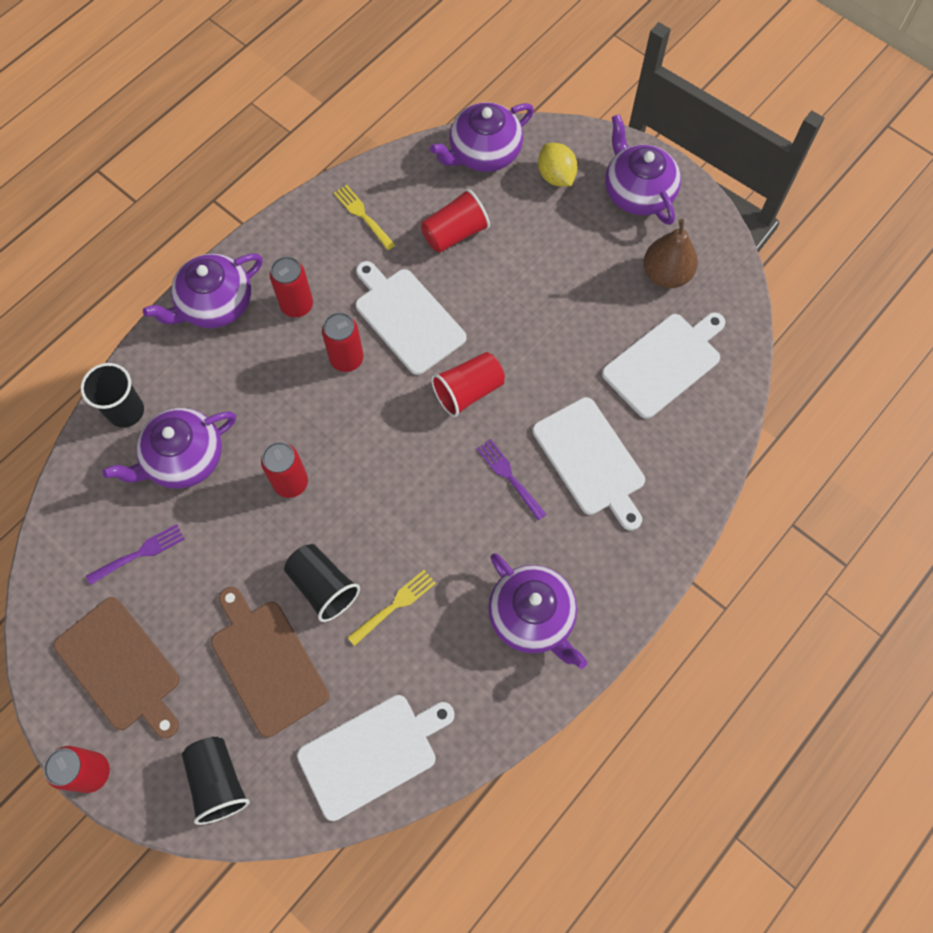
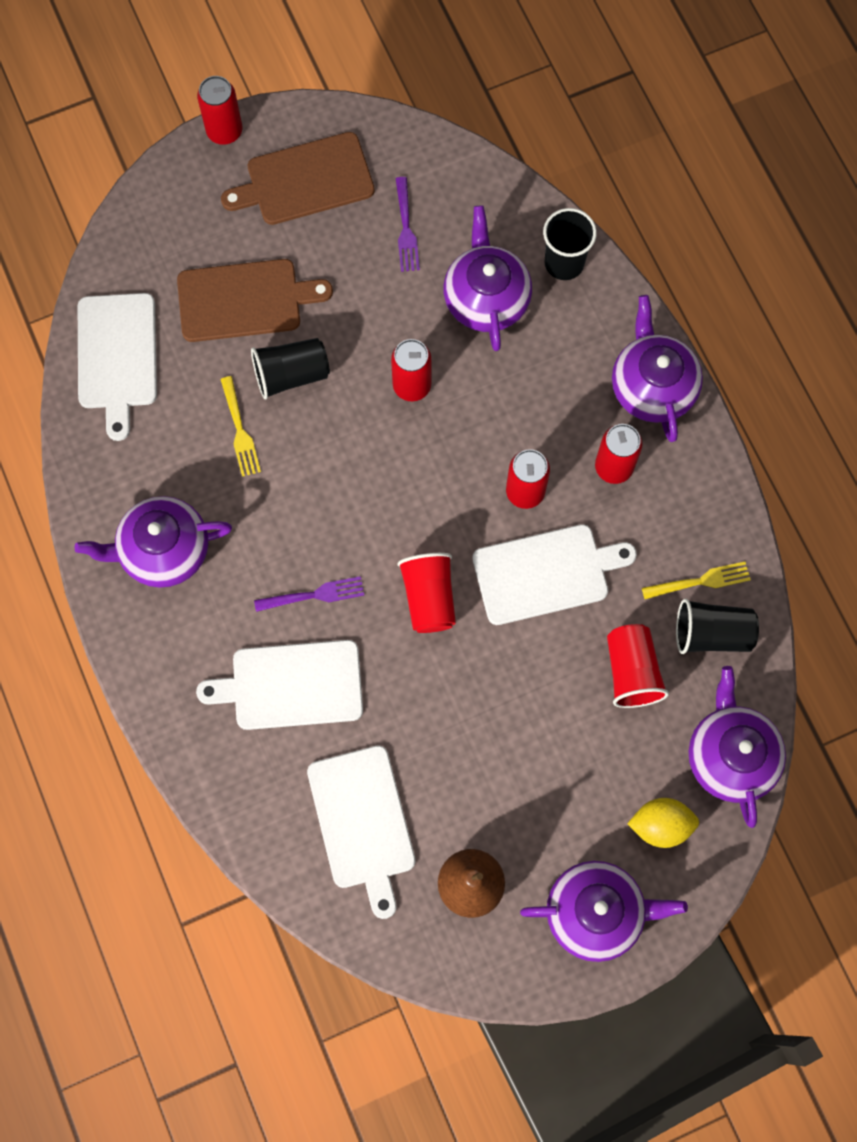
camera: 115 degrees right, 5 degrees up
black cup [182,737,249,825] -> black cup moved to [676,599,759,654]

